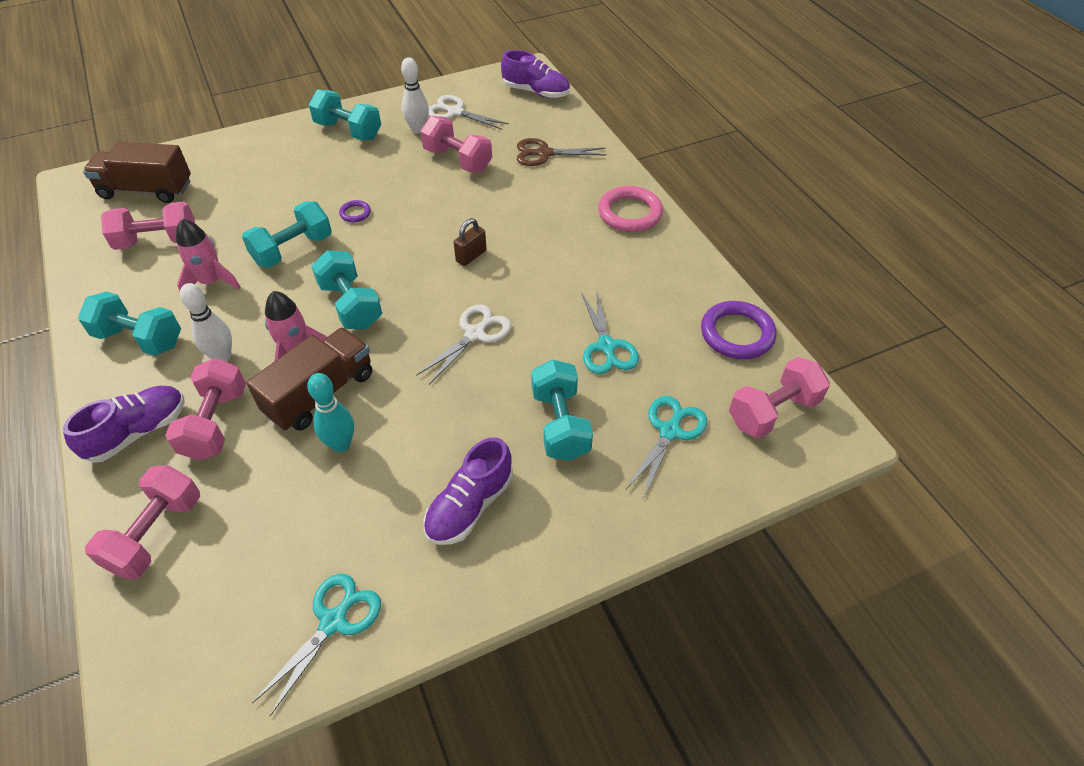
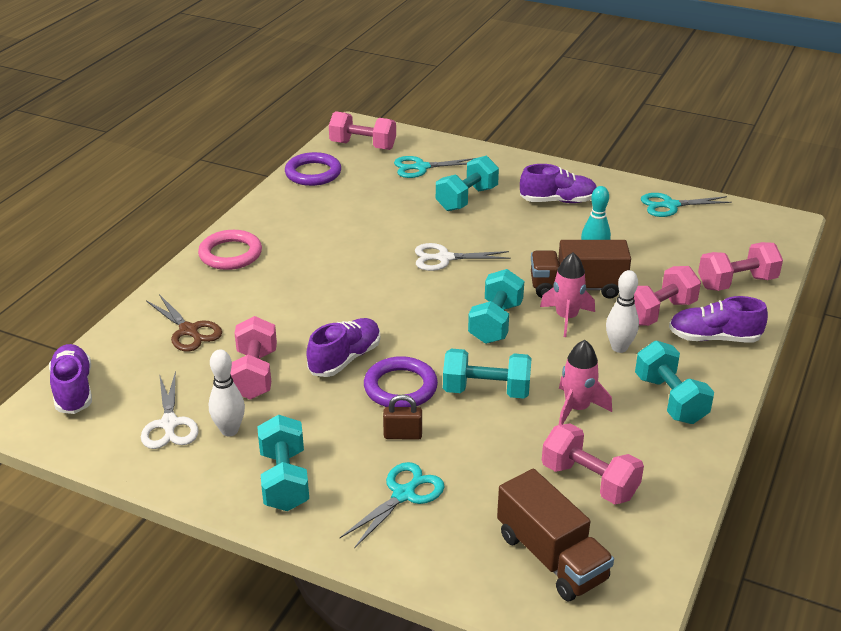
camera: 130 degrees left, 15 degrees down
purple ring [339,200,371,222] -> purple ring [364,356,438,407], size x2.08
brown padlock [454,218,487,266] -> brown padlock moved to [383,394,422,440]
turquoise scissors [581,292,639,374] -> turquoise scissors moved to [340,462,444,549]
none -> purple shoe [306,318,381,377]

